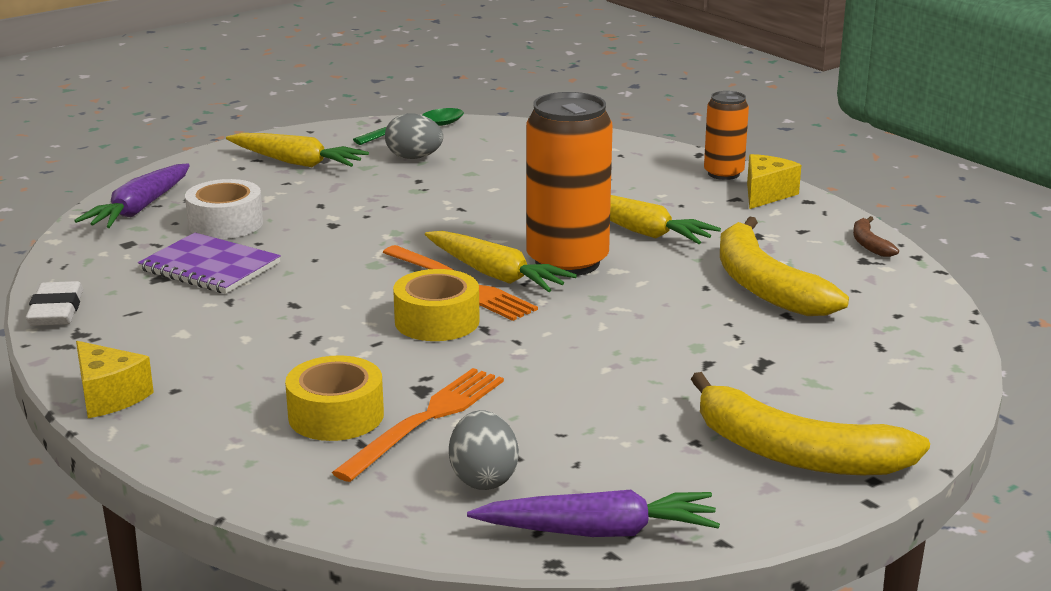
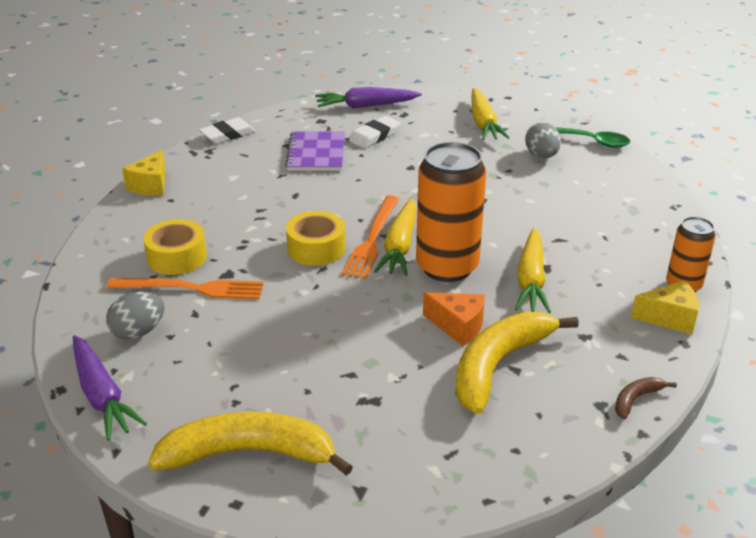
camera: 60 degrees right, 10 degrees up
white tape [185,179,263,239] -> white eraser [349,116,401,148]
yellow banana [691,372,930,475] -> yellow banana turned 90 degrees clockwise [148,412,353,476]
none -> orange cheese [423,292,485,346]

